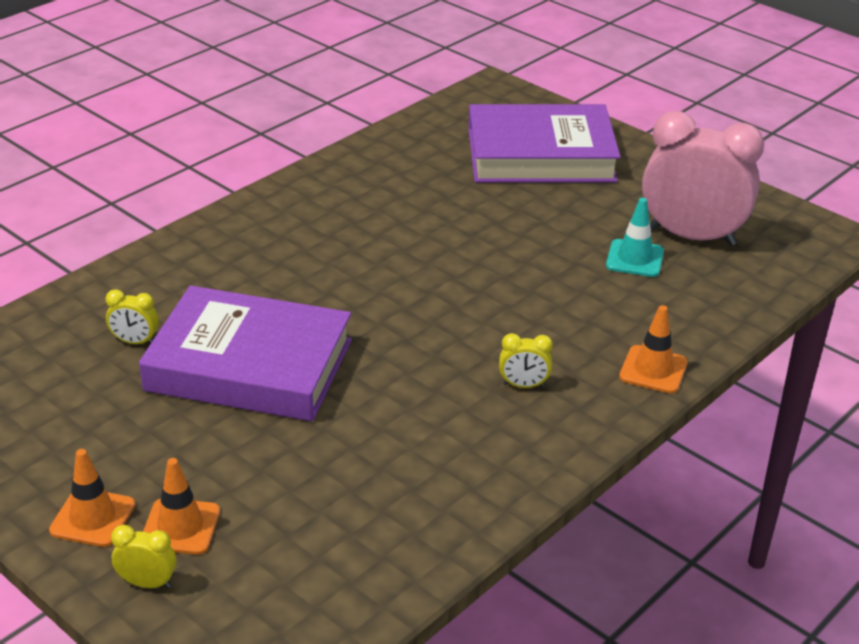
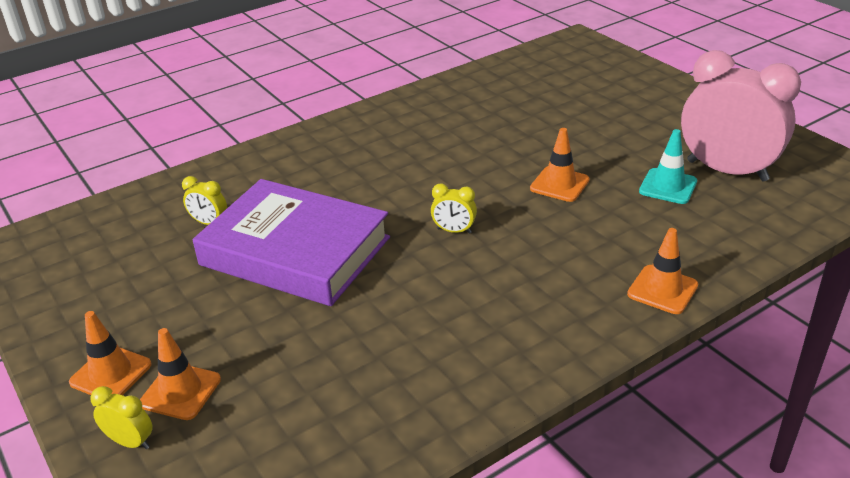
camera: 15 degrees right, 0 degrees up
purple book [468,104,621,183] -> none
yellow clock [499,333,553,388] -> yellow clock moved to [431,184,477,234]
none -> orange traffic cone [530,128,590,202]

